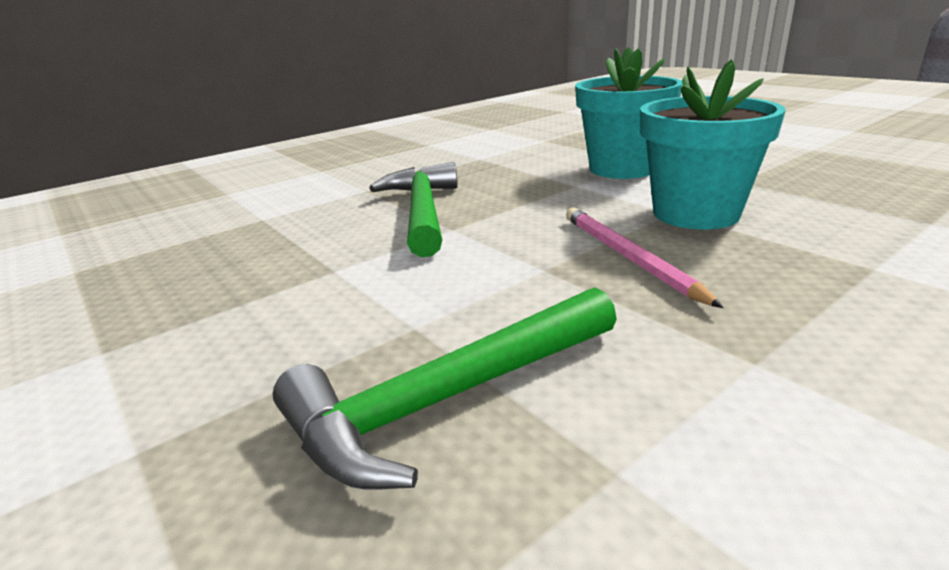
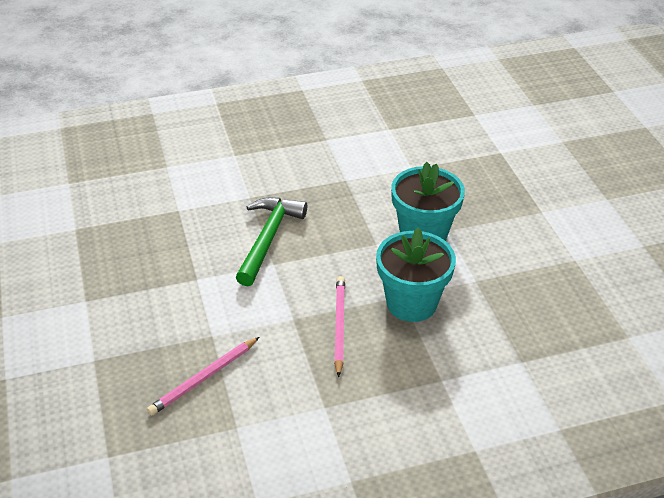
camera: 20 degrees right, 15 degrees up
green hammer [273,287,617,490] -> pink pencil [147,337,259,416]

